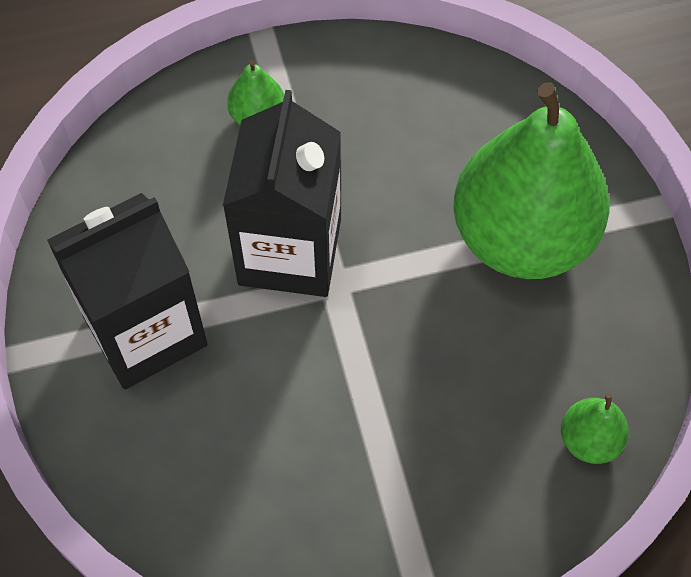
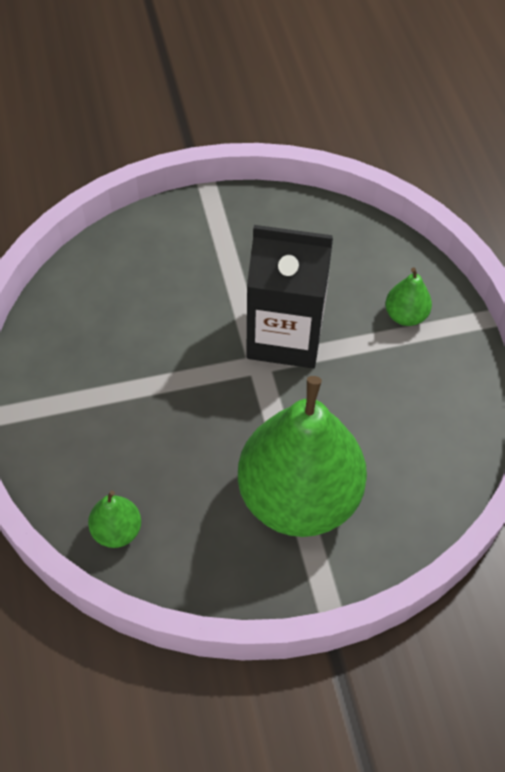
camera: 90 degrees right, 5 degrees down
black carton [47,193,208,390] -> none

